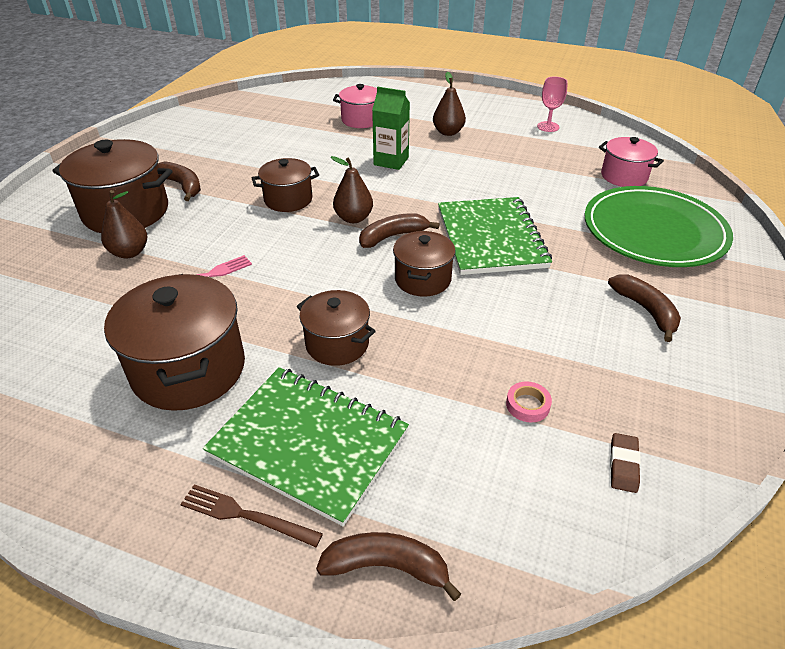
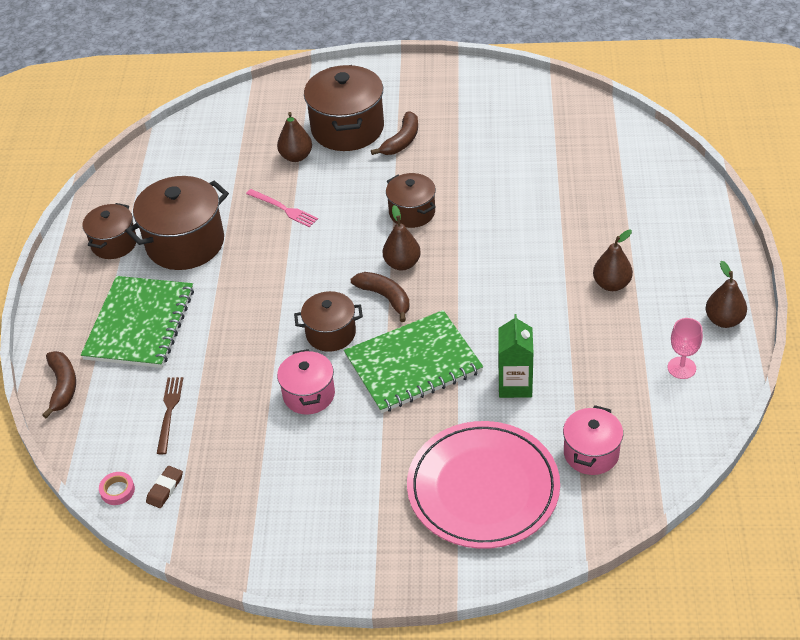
camera: 75 degrees right, 5 degrees up
brown fork [180,484,323,547] -> brown fork moved to [157,377,183,454]
brown pot [297,290,376,366] -> brown pot moved to [83,203,136,259]
pink pot [333,84,377,128] -> pink pot moved to [277,349,335,414]
green carton [372,87,410,170] -> green carton moved to [498,314,533,398]
pink tape [506,382,552,422] -> pink tape moved to [99,472,135,505]
green plate [585,186,733,267] -> pink plate [407,421,560,549]
brown banana [608,275,681,342] -> none
brown eraser [610,433,641,493] -> brown eraser turned 60 degrees counterclockwise [146,466,183,508]
none -> brown pear [706,261,747,328]

